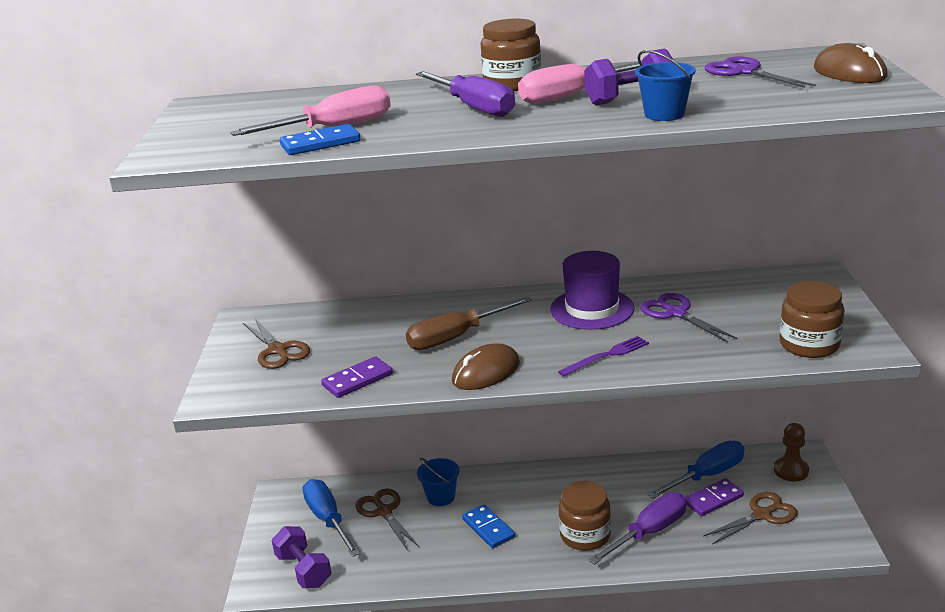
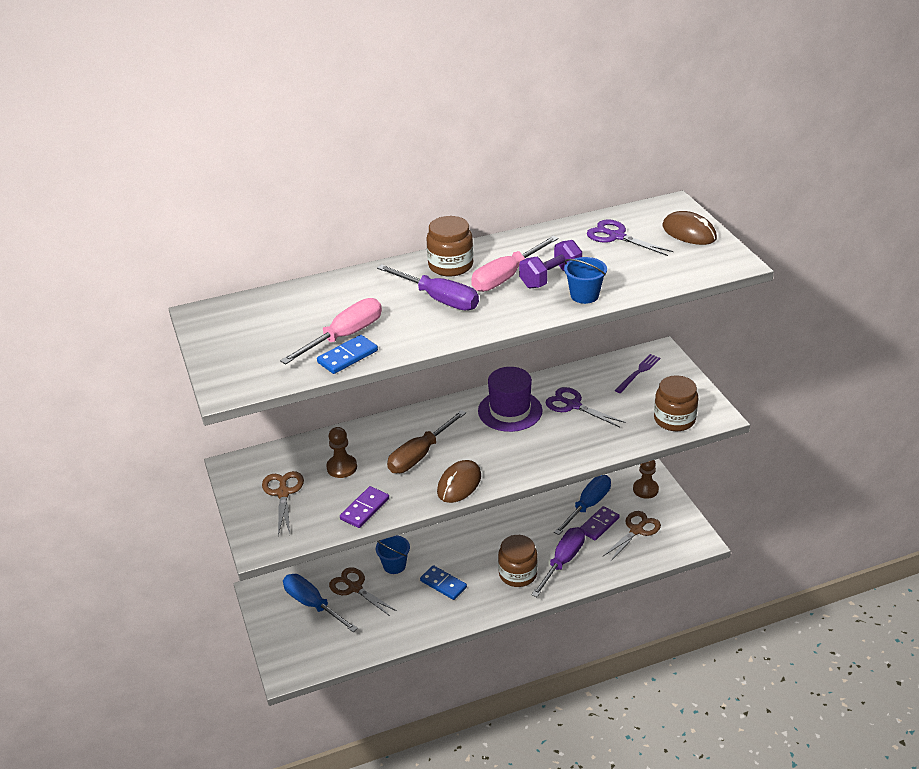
camera: 20 degrees left, 10 degrees up
brown scissors [243,317,310,369] -> brown scissors turned 135 degrees counterclockwise [262,471,304,536]
purple dumbbell [272,526,332,588] -> none
purple fork [558,336,649,377] -> purple fork moved to [615,354,660,393]
none -> brown pawn [326,427,357,478]

